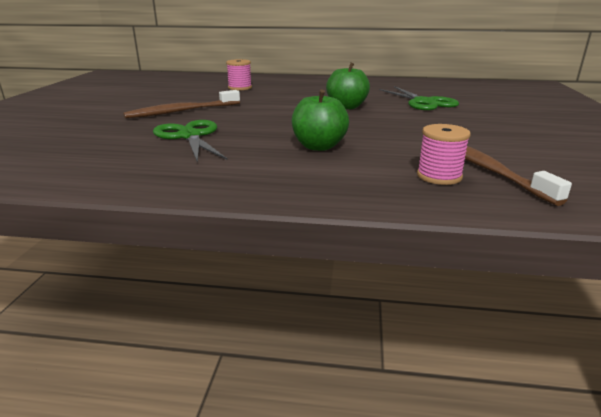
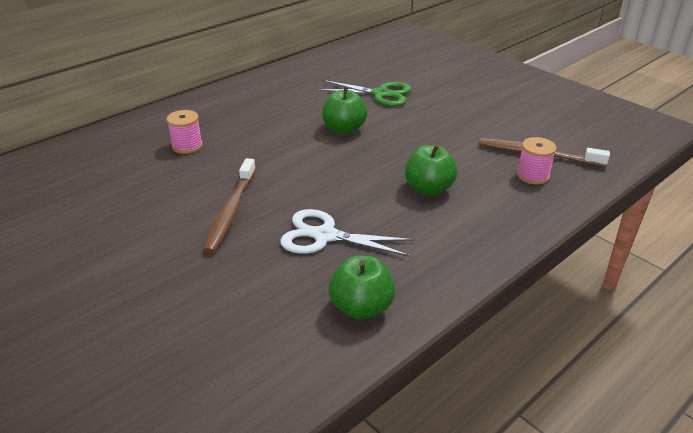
camera: 50 degrees left, 10 degrees up
green scissors [153,120,228,163] -> white scissors [280,209,415,257]
none -> green apple [329,255,395,320]

